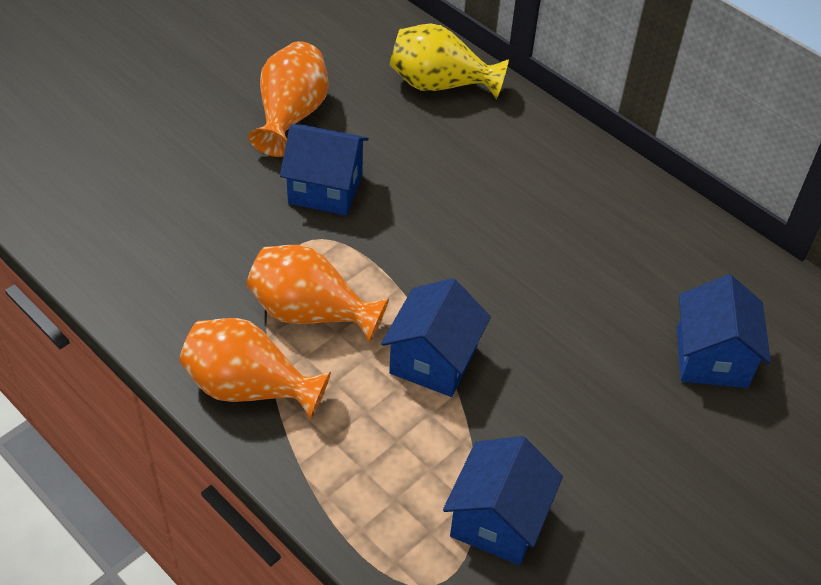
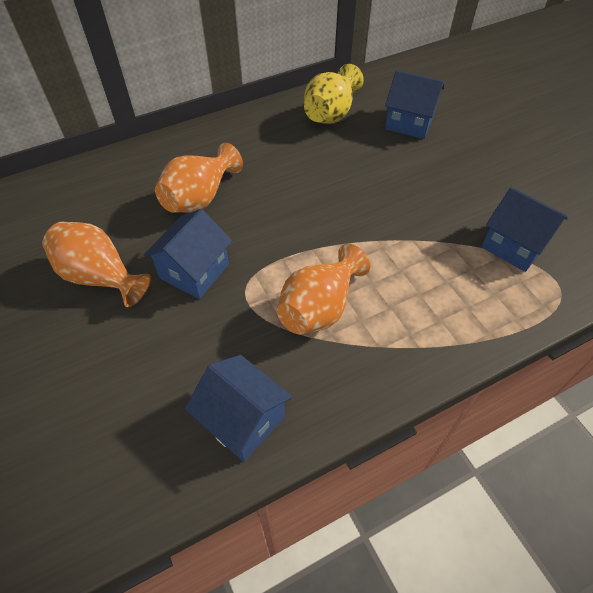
camera: 70 degrees left, 5 degrees up
orange vase [179,318,331,421] -> orange vase moved to [155,143,243,213]
blue house [381,278,491,397] -> blue house moved to [185,355,292,462]
yellow vase [389,23,509,100] -> yellow vase moved to [304,64,364,124]

